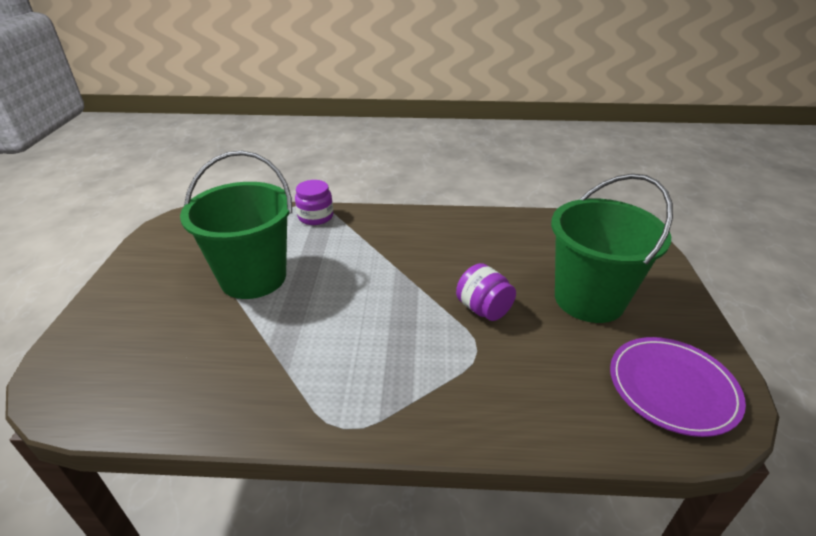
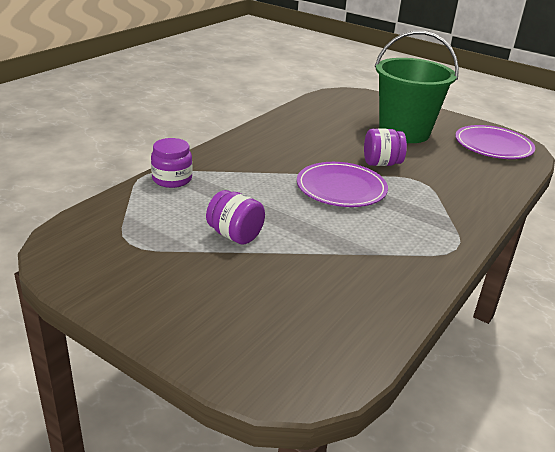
camera: 60 degrees left, 5 degrees down
green bucket [180,151,292,299] -> purple jar [206,190,265,244]
none -> purple plate [297,162,388,207]

